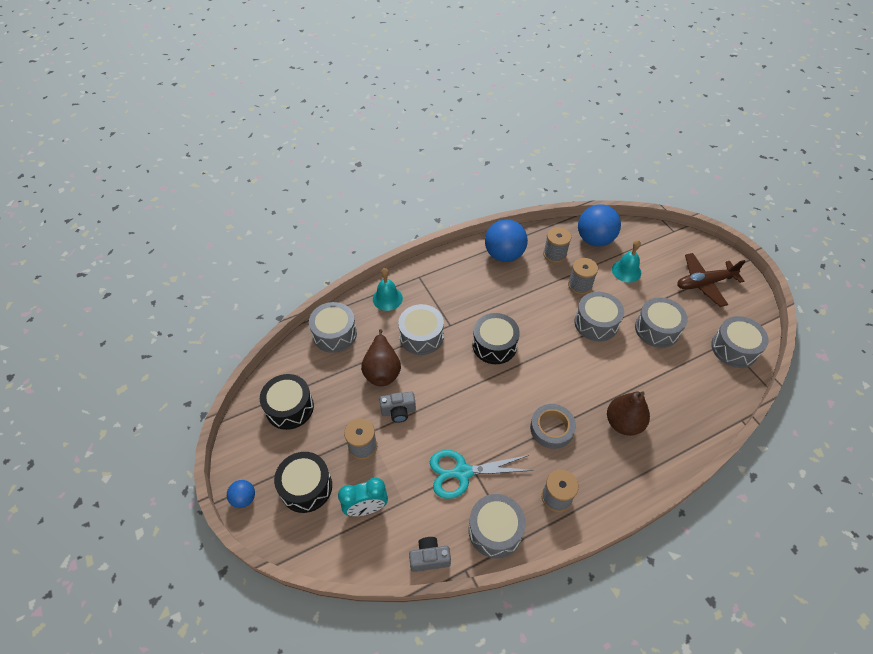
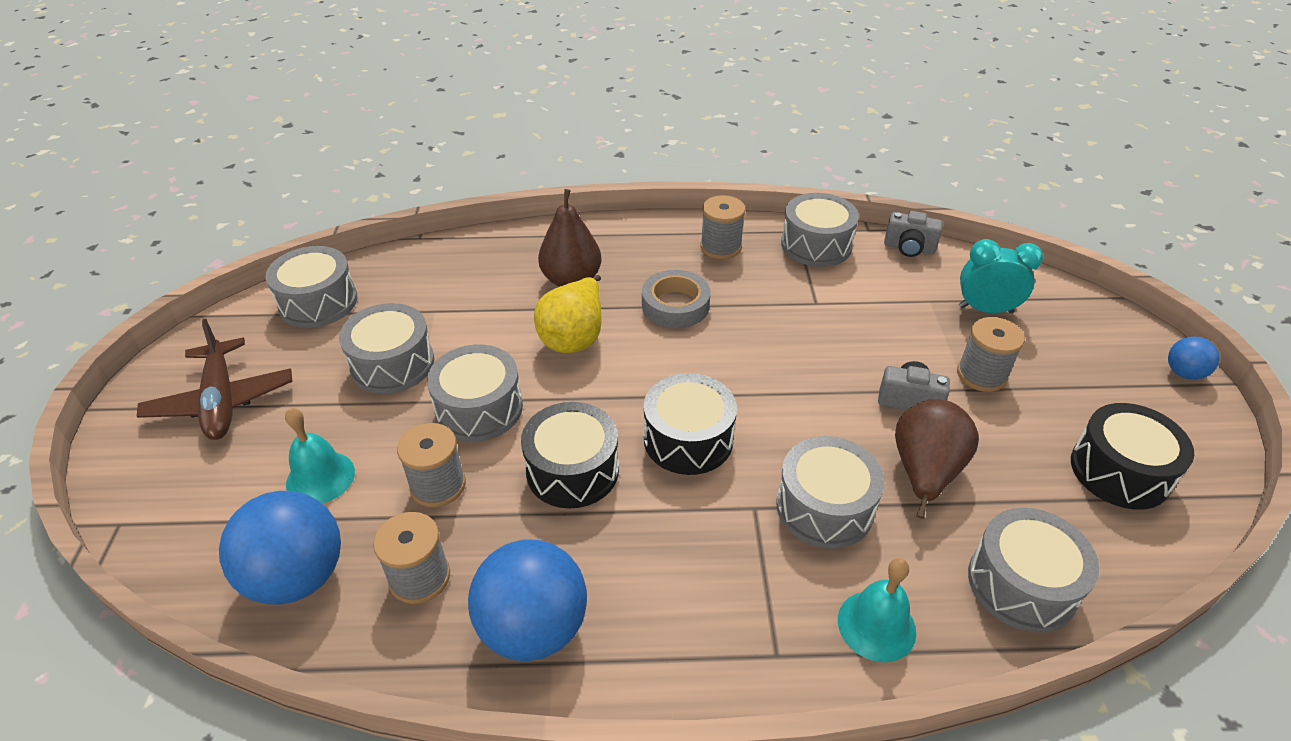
camera: 155 degrees left, 10 degrees down
black drum [274,452,332,513] -> black drum moved to [521,402,619,509]
turquoise scissors [430,450,533,499] -> none
brown plane [677,253,746,307] -> brown plane turned 60 degrees clockwise [137,319,292,440]
none -> yellow pear [534,275,602,353]

